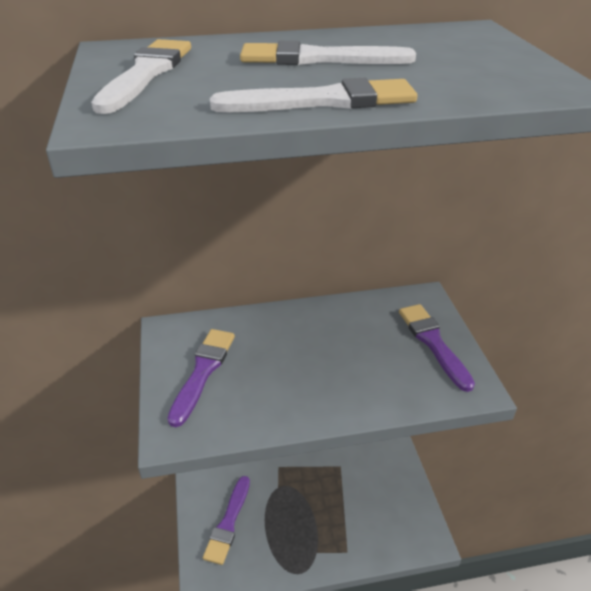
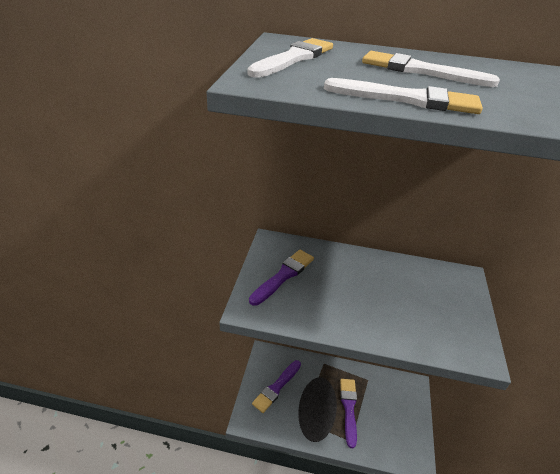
camera: 20 degrees right, 0 degrees up
purple brush [399,304,475,392] -> purple brush moved to [340,379,357,448]

